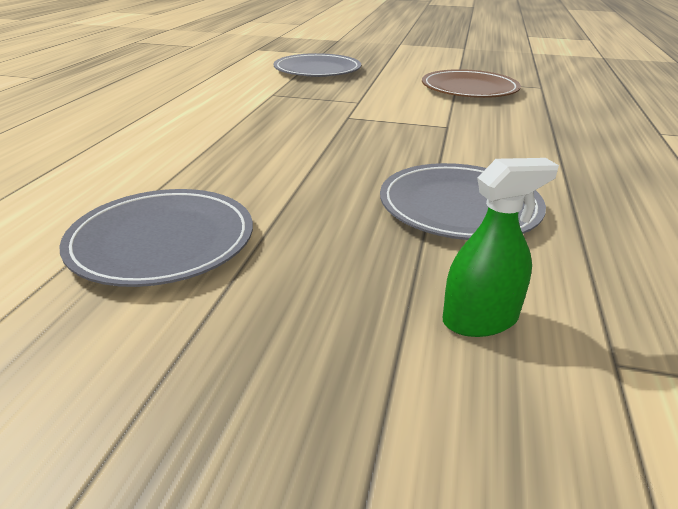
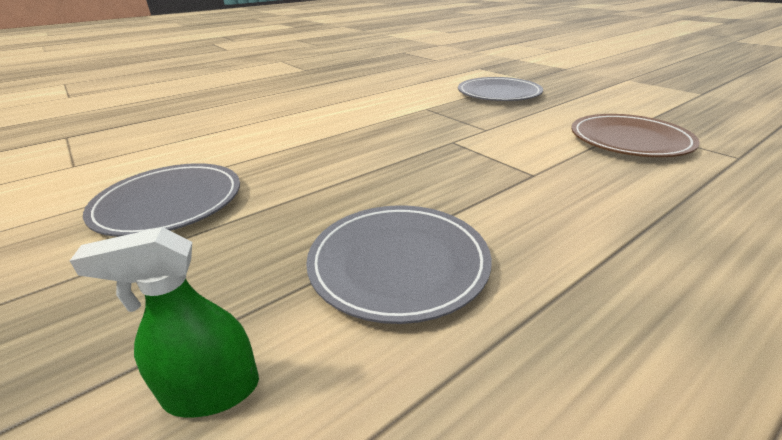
camera: 40 degrees right, 0 degrees up
green spray bottle [443,158,559,337] -> green spray bottle turned 150 degrees clockwise [70,227,259,418]

